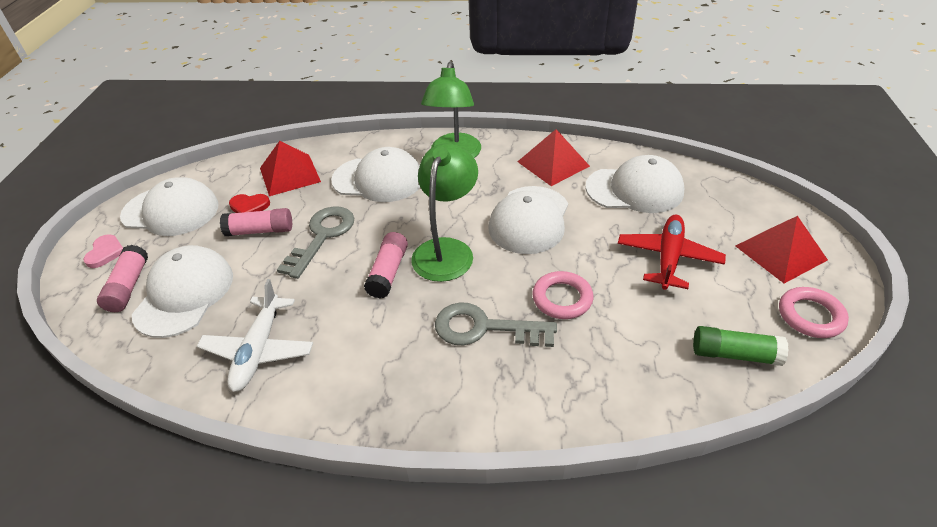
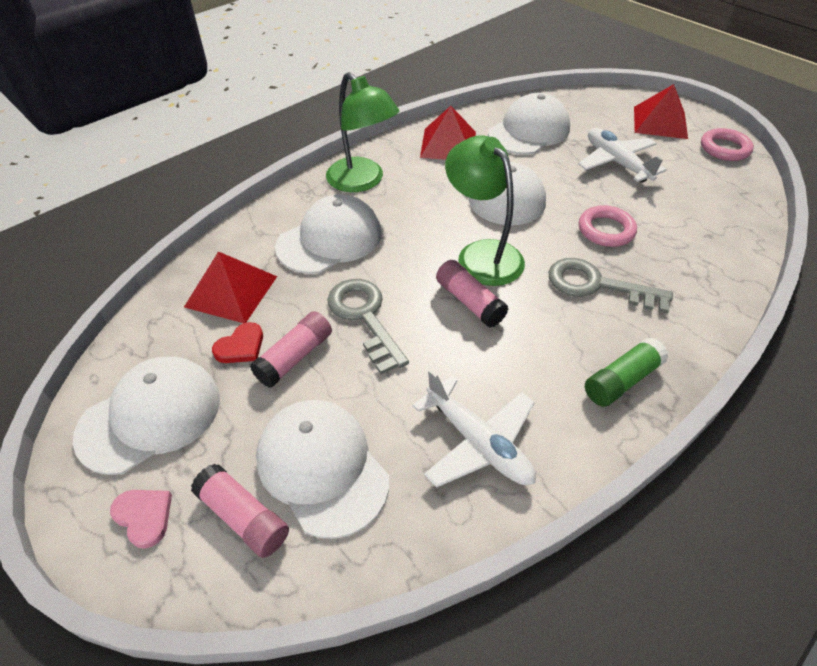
camera: 50 degrees left, 5 degrees up
grey key [435,302,557,347] -> grey key turned 60 degrees clockwise [549,258,673,314]
red plane [618,215,726,290] -> white plane [579,128,667,183]
green glue stick [693,326,789,366] -> green glue stick moved to [585,337,668,407]

